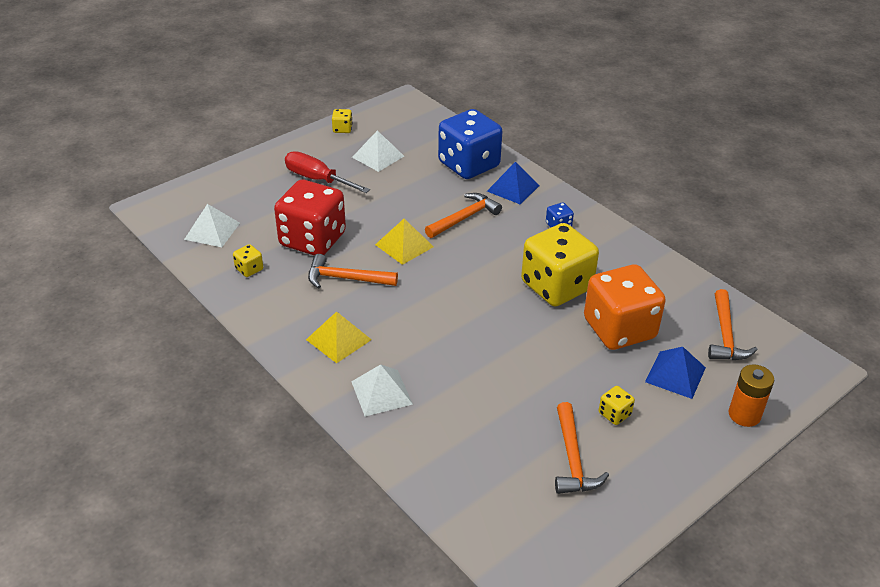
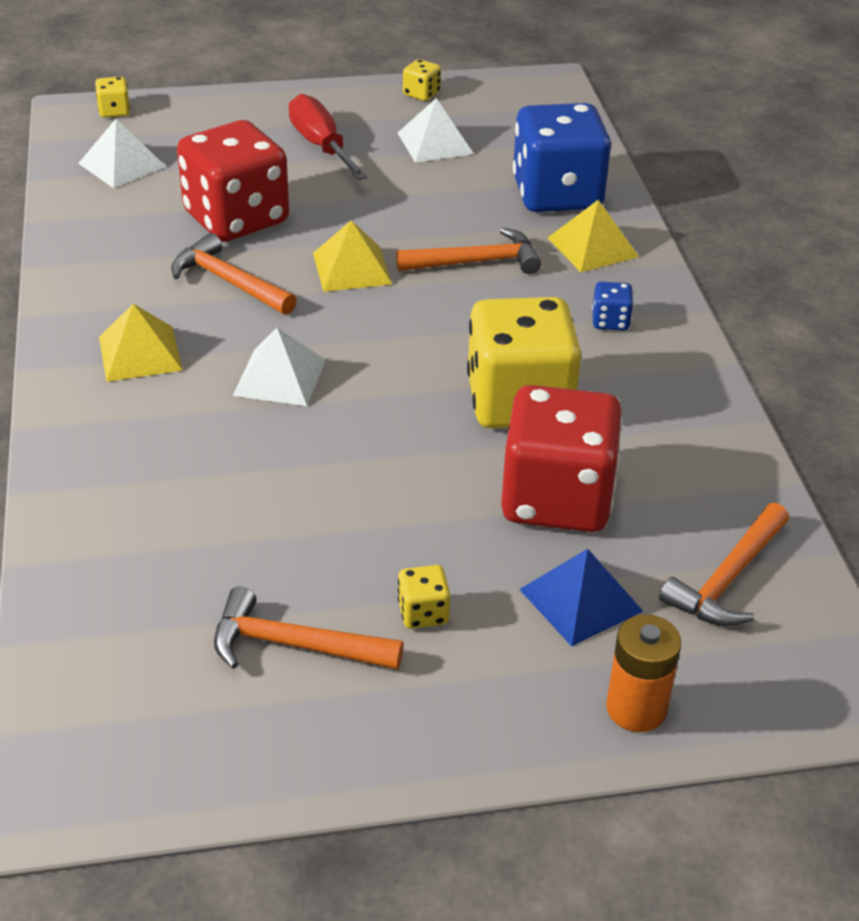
camera: 30 degrees right, 0 degrees up
yellow dice [233,244,263,277] -> yellow dice moved to [95,77,130,118]
white pyramid [351,364,413,417] -> white pyramid moved to [233,328,326,406]
blue pyramid [487,162,540,204] -> yellow pyramid [548,200,639,272]
orange hammer [555,402,609,494] -> orange hammer turned 75 degrees clockwise [214,586,404,670]
orange dice [584,264,666,350] -> red dice [501,385,623,532]

